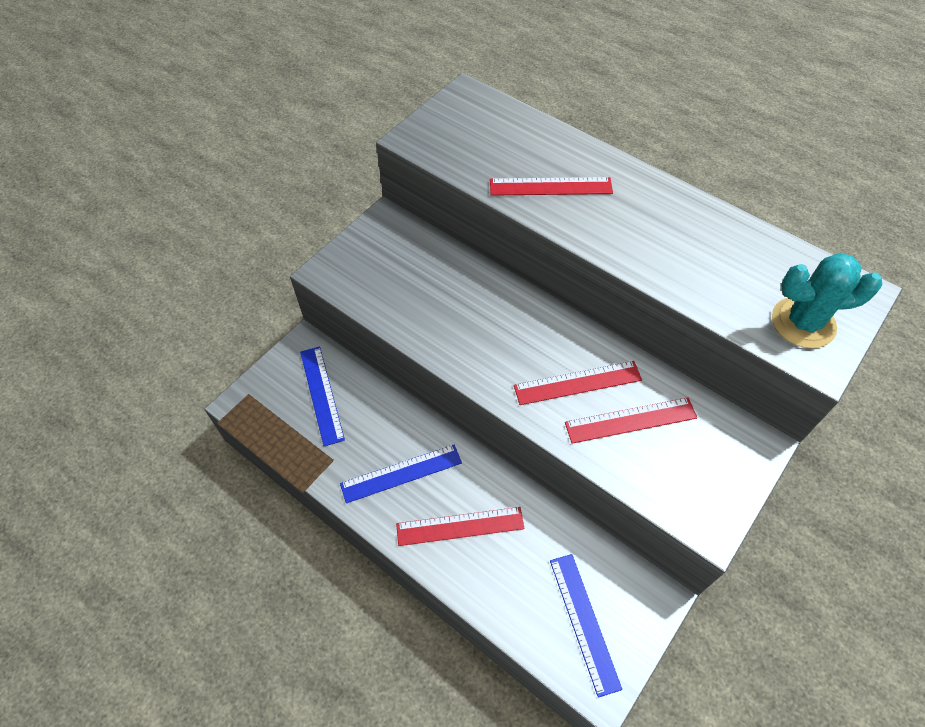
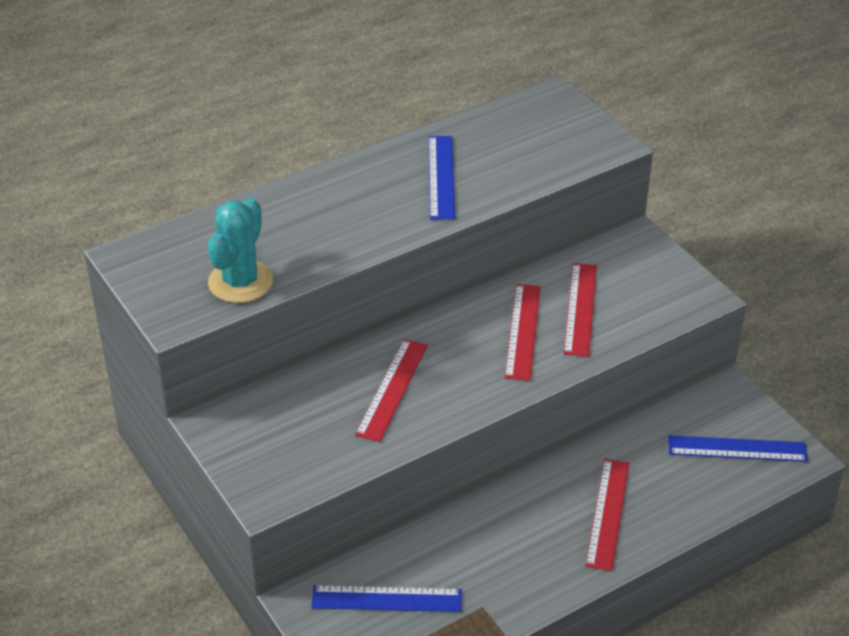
camera: 70 degrees left, 15 degrees down
blue ruler [340,444,462,503] -> blue ruler moved to [428,136,455,220]
red ruler [490,177,613,196] -> red ruler moved to [355,339,428,442]
turquoise cactus [772,253,882,348] -> turquoise cactus moved to [208,198,273,303]

